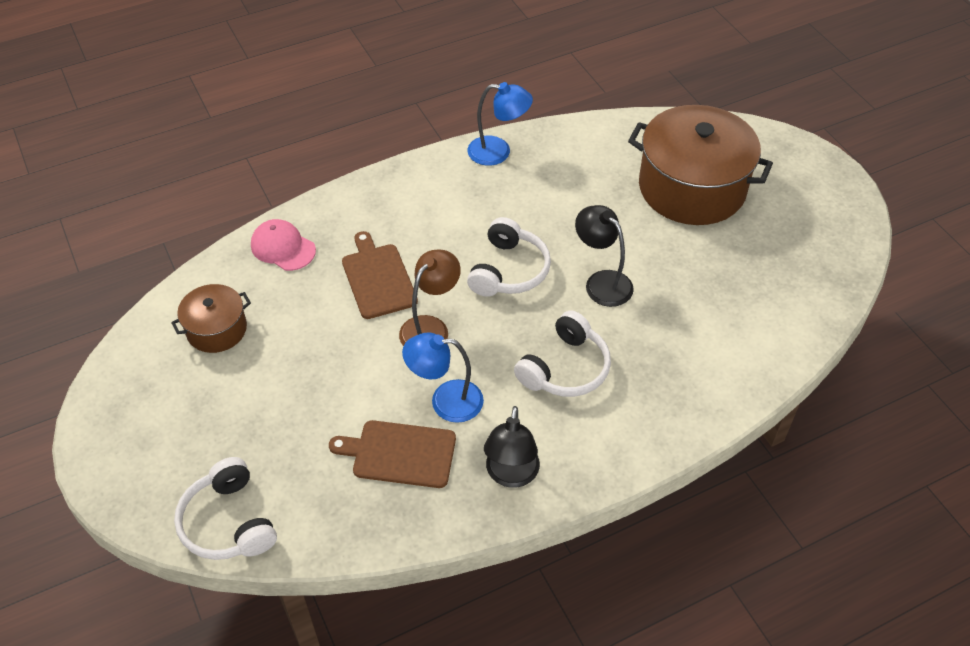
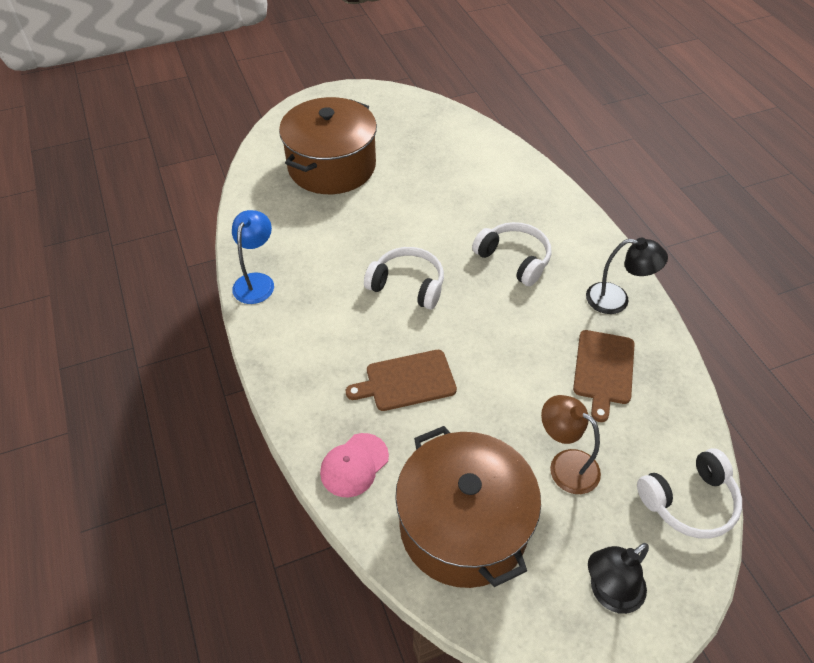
camera: 85 degrees left, 0 degrees up
brown pot [171,284,251,353] -> brown pot [395,426,541,588], size x1.98
brown lamp [399,250,461,346] -> brown lamp moved to [541,395,601,494]
blue lamp [402,333,484,423] -> none
black lamp [575,205,634,307] -> black lamp moved to [588,543,649,614]

